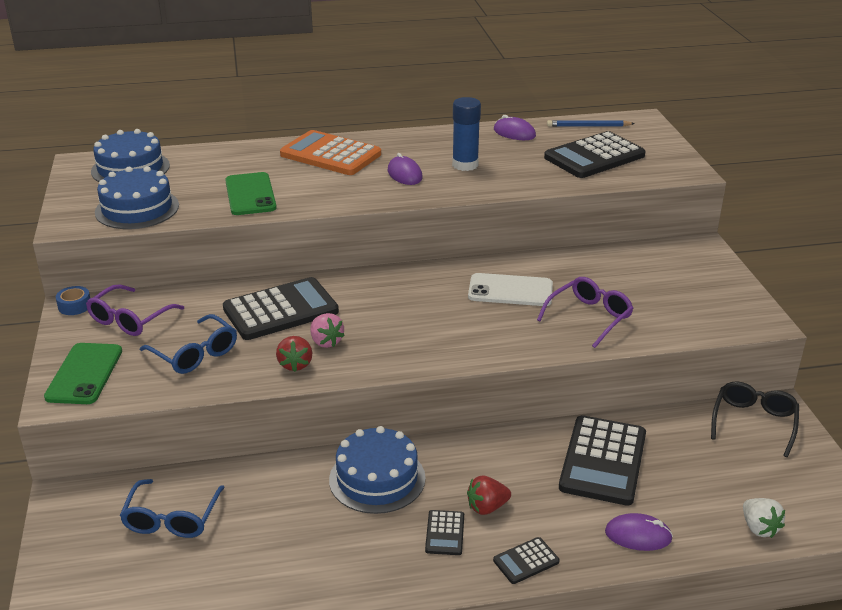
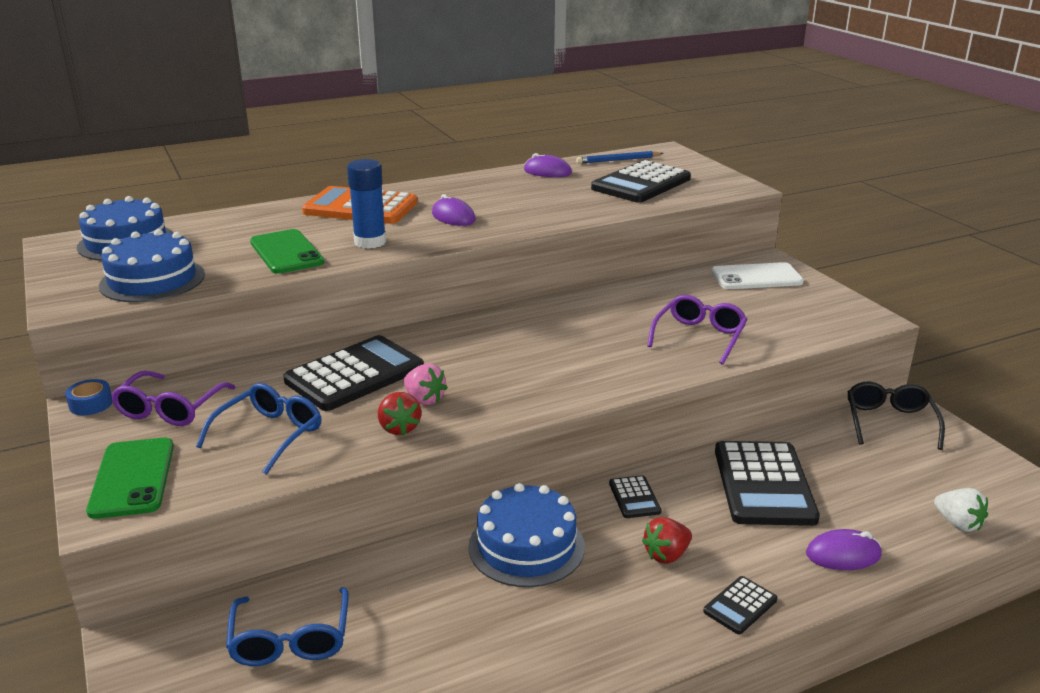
camera: 15 degrees left, 5 degrees down
blue glasses [140,314,237,374] -> blue glasses turned 90 degrees counterclockwise [196,383,321,475]
black calculator [425,510,464,555] -> black calculator moved to [609,475,662,518]
blue glue stick [452,97,481,171] -> blue glue stick moved to [347,159,386,249]
white phone [468,273,553,306] -> white phone moved to [711,262,804,289]

